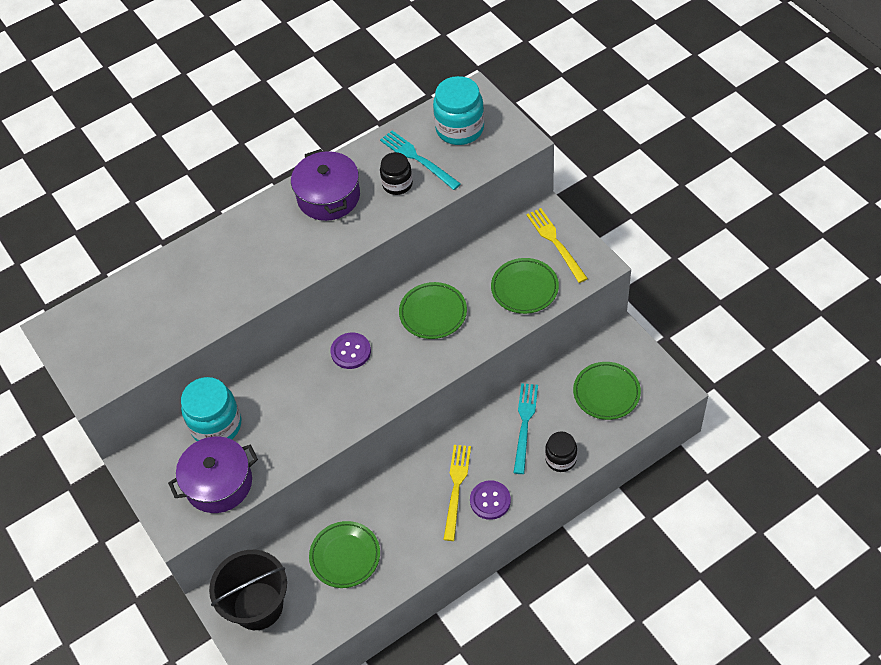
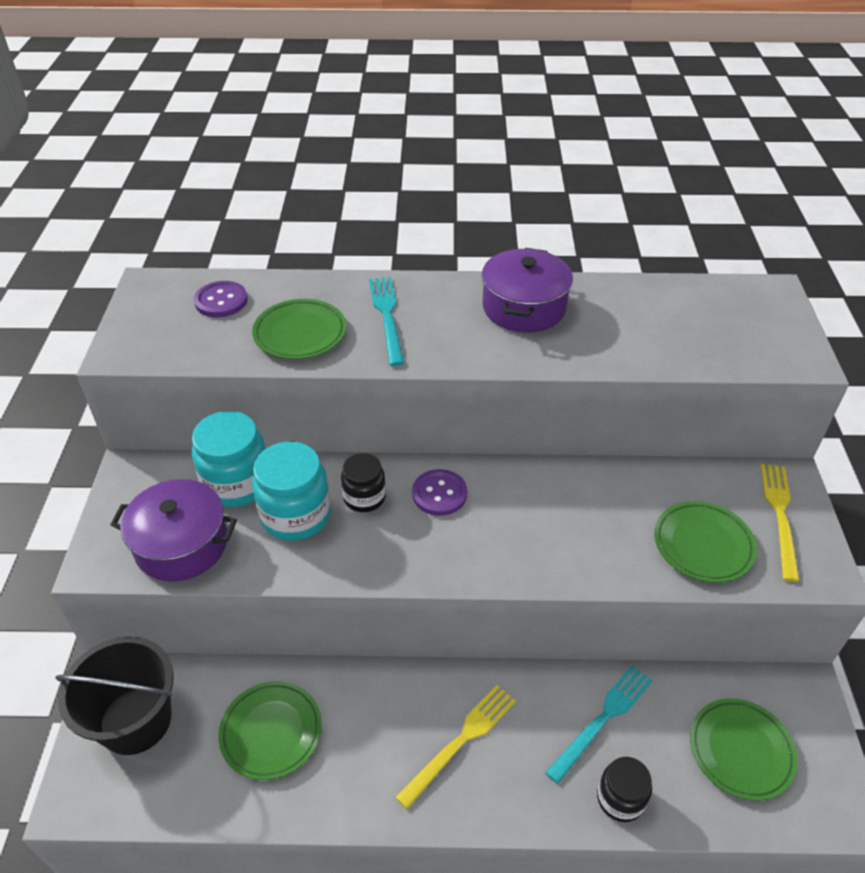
camera: 30 degrees right, 10 degrees down
turquoise fork [380,130,461,190] -> turquoise fork moved to [369,277,404,366]
black jar [380,152,413,195] -> black jar moved to [341,453,386,512]
green plate [399,282,467,339] -> green plate moved to [252,299,346,359]
turquoise jar [433,76,484,145] -> turquoise jar moved to [252,441,331,541]
purple button [470,480,511,520] -> purple button moved to [194,281,248,317]

